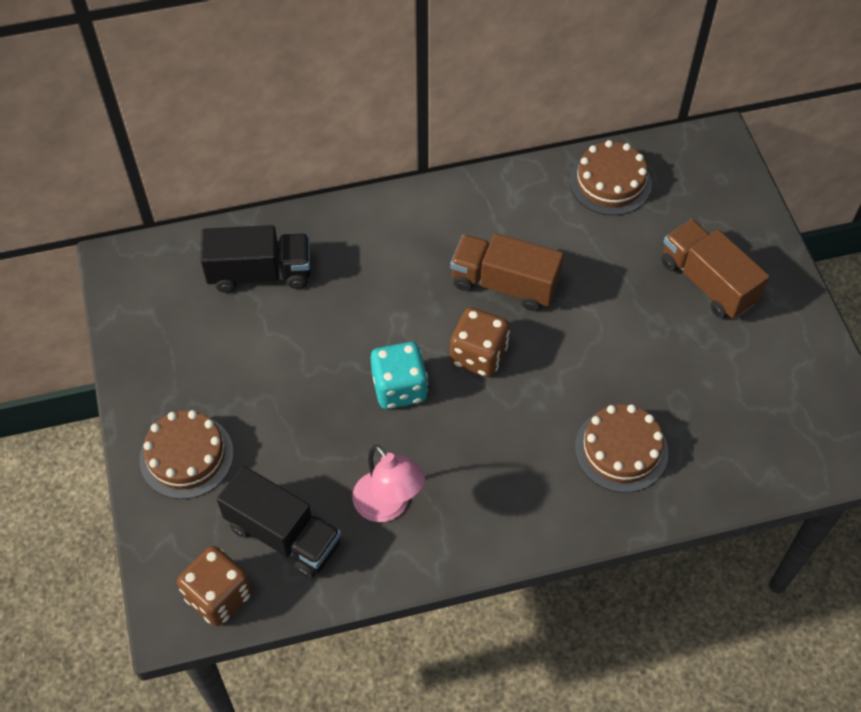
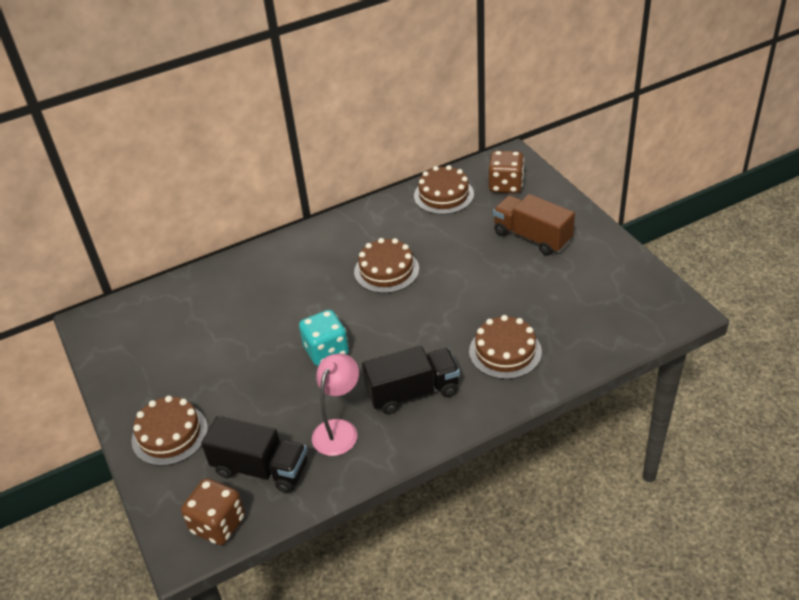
camera: 10 degrees left, 15 degrees down
black truck [200,225,311,293] -> black truck moved to [362,346,460,414]
pink lamp [353,445,425,522] -> pink lamp turned 105 degrees counterclockwise [312,353,359,456]
brown truck [450,233,564,311] -> brown cake [354,238,419,293]
brown dice [450,307,510,377] -> brown dice moved to [489,151,524,193]

